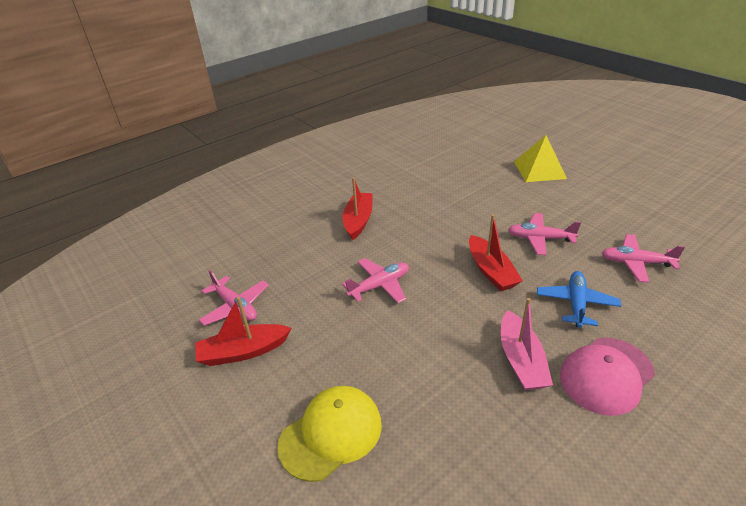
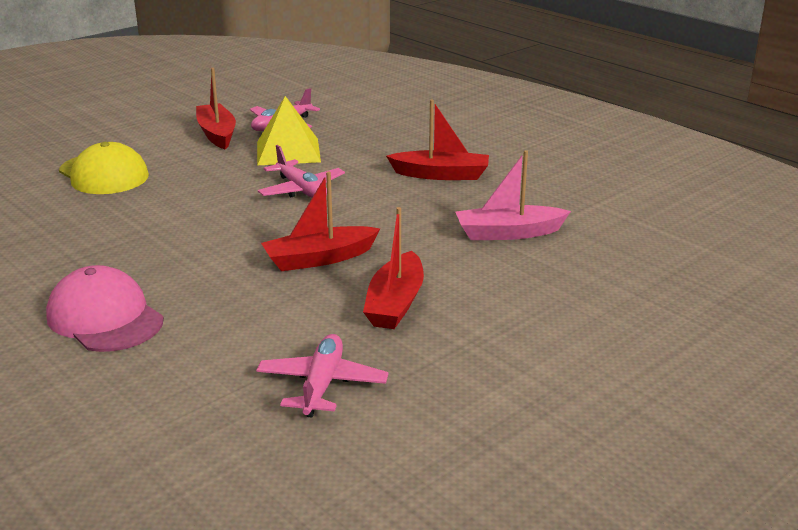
camera: 85 degrees right, 10 degrees down
pink boat [501,298,553,390] -> pink boat moved to [456,150,571,240]
pink plane [508,213,581,255] -> red boat [363,207,424,329]
yellow pyramid [514,135,567,182] -> yellow pyramid moved to [257,96,321,165]
blue plane [537,271,621,328] -> none

